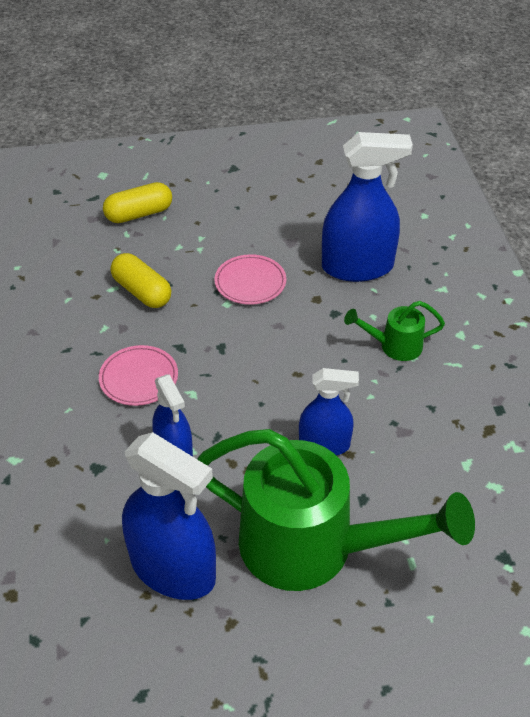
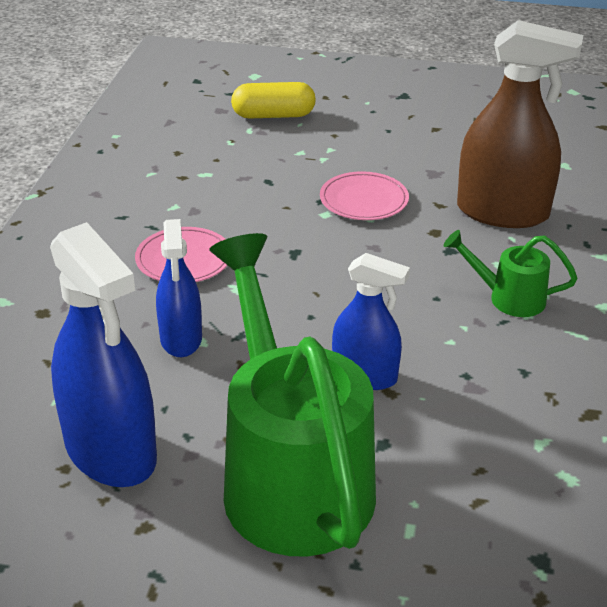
camera: 20 degrees right, 10 degrees down
yellow capsule [111,253,171,308] -> none
green watering can [197,429,475,591] -> green watering can turned 150 degrees counterclockwise [209,233,376,556]
blue spray bottle [322,132,413,282] -> brown spray bottle [457,20,583,228]

